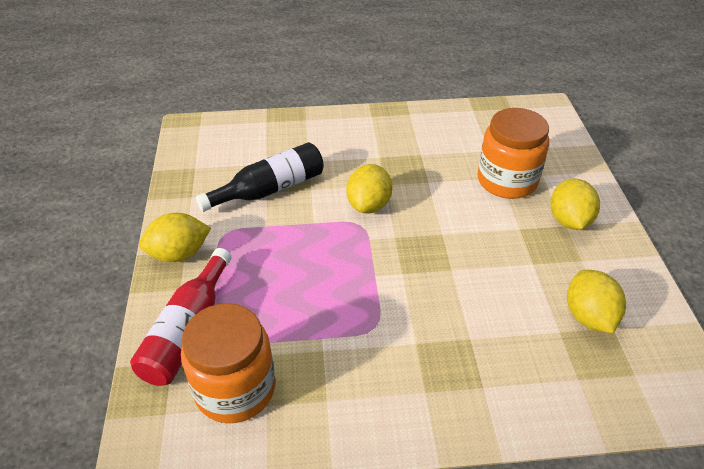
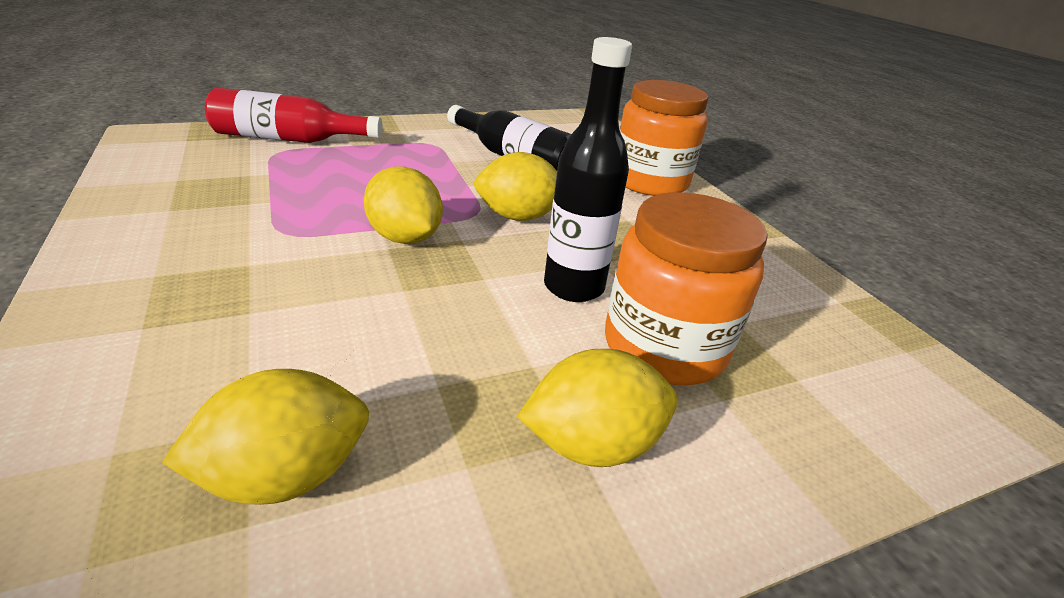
camera: 70 degrees right, 10 degrees down
yellow lemon [139,213,211,262] -> yellow lemon moved to [363,166,443,244]
orange jar [181,303,275,423] -> orange jar moved to [619,80,709,196]
none -> black bottle [544,37,632,302]

